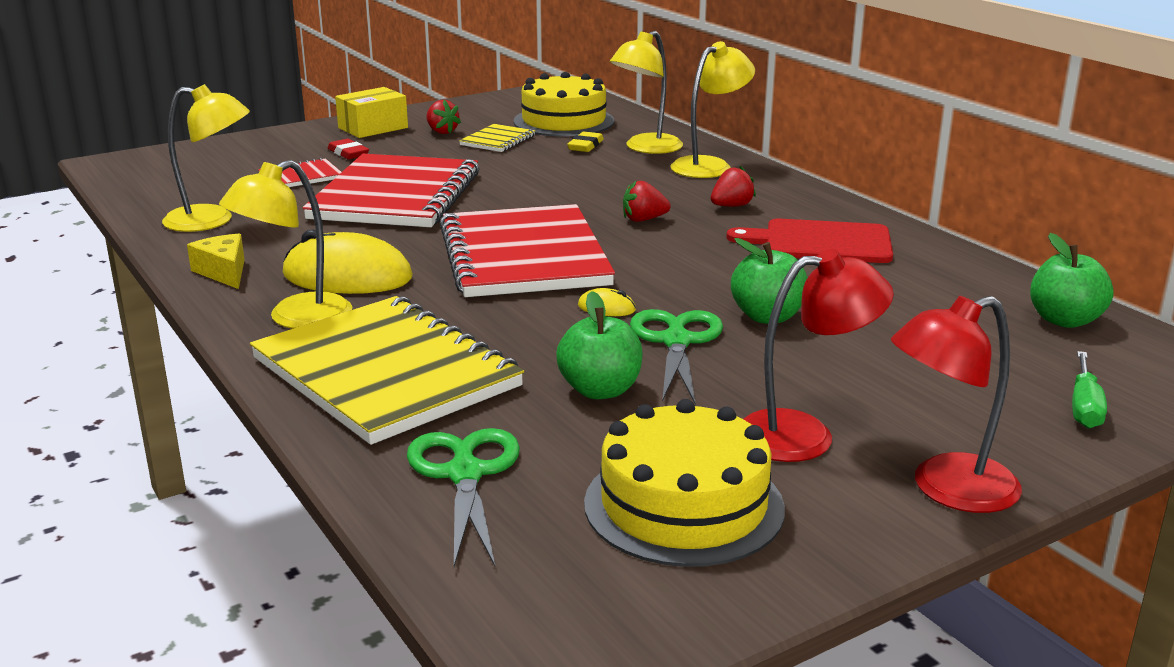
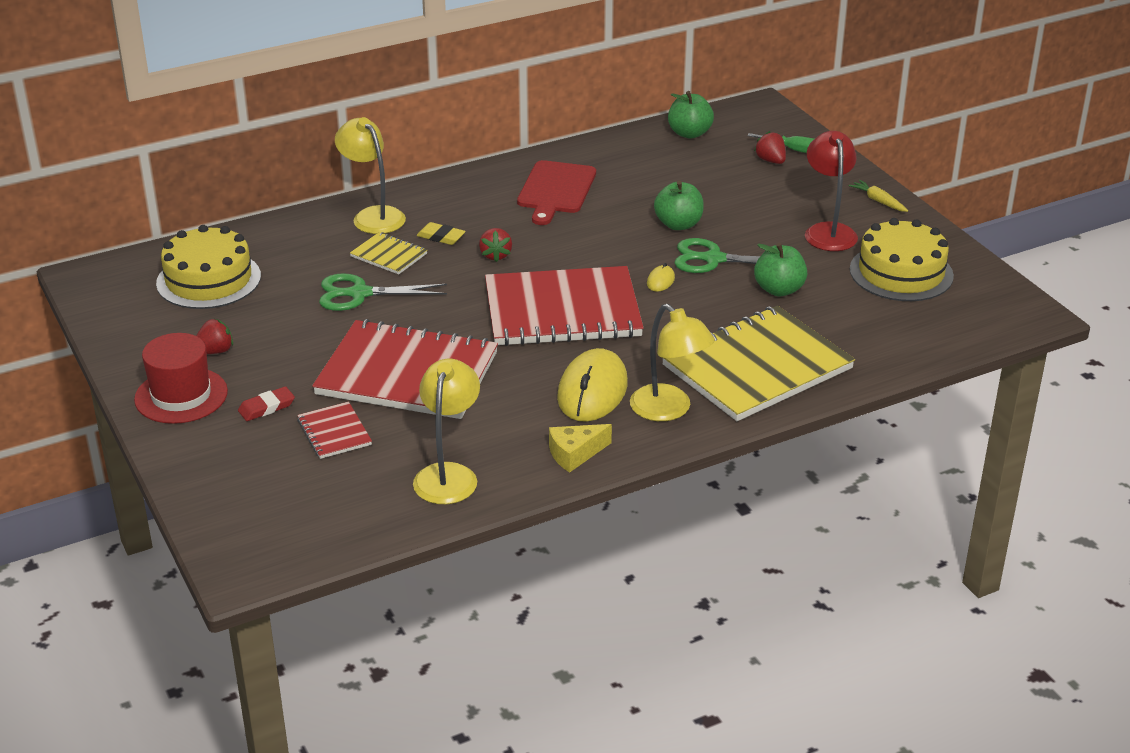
camera: 85 degrees left, 10 degrees up
yellow box [335,87,408,138] -> red hat [134,333,228,424]
green scissors [407,428,520,566] -> green scissors moved to [319,273,447,311]
yellow notebook [459,124,535,152] -> yellow notebook moved to [350,232,427,274]
yellow eraser [567,132,604,152] -> yellow eraser moved to [417,222,466,245]
yellow lamp [610,31,683,154] -> none
red strawberry [711,166,756,207] -> red strawberry moved to [754,131,786,164]
red lamp [891,296,1022,513] -> yellow carrot [849,180,908,212]

